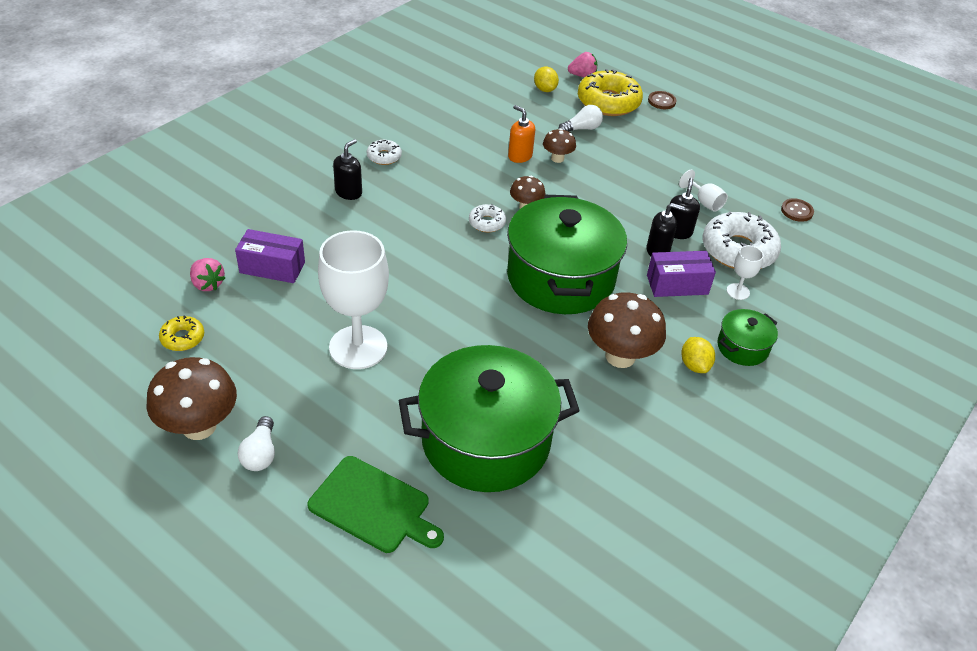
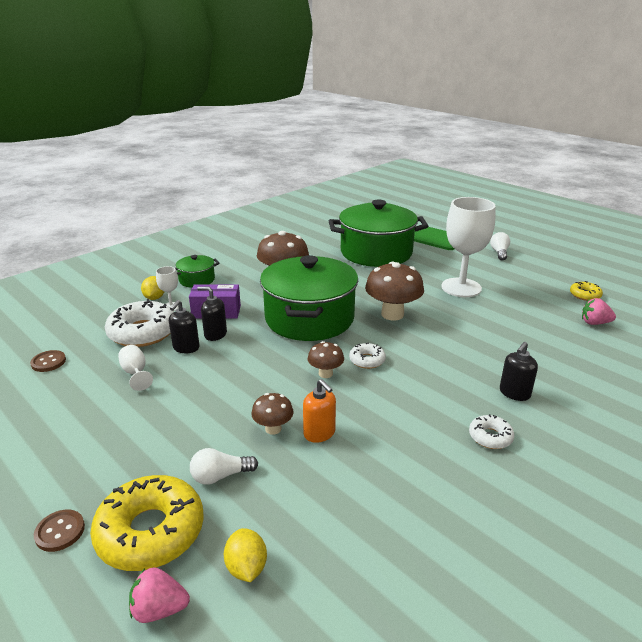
camera: 170 degrees left, 15 degrees down
brown mushroom [146,357,237,440] -> brown mushroom moved to [365,262,424,321]
pink strawberry [190,258,225,291] -> pink strawberry turned 45 degrees counterclockwise [582,298,616,325]
purple box [235,229,305,283] -> none
yellow lemon [681,337,715,373] -> yellow lemon moved to [141,276,164,300]

